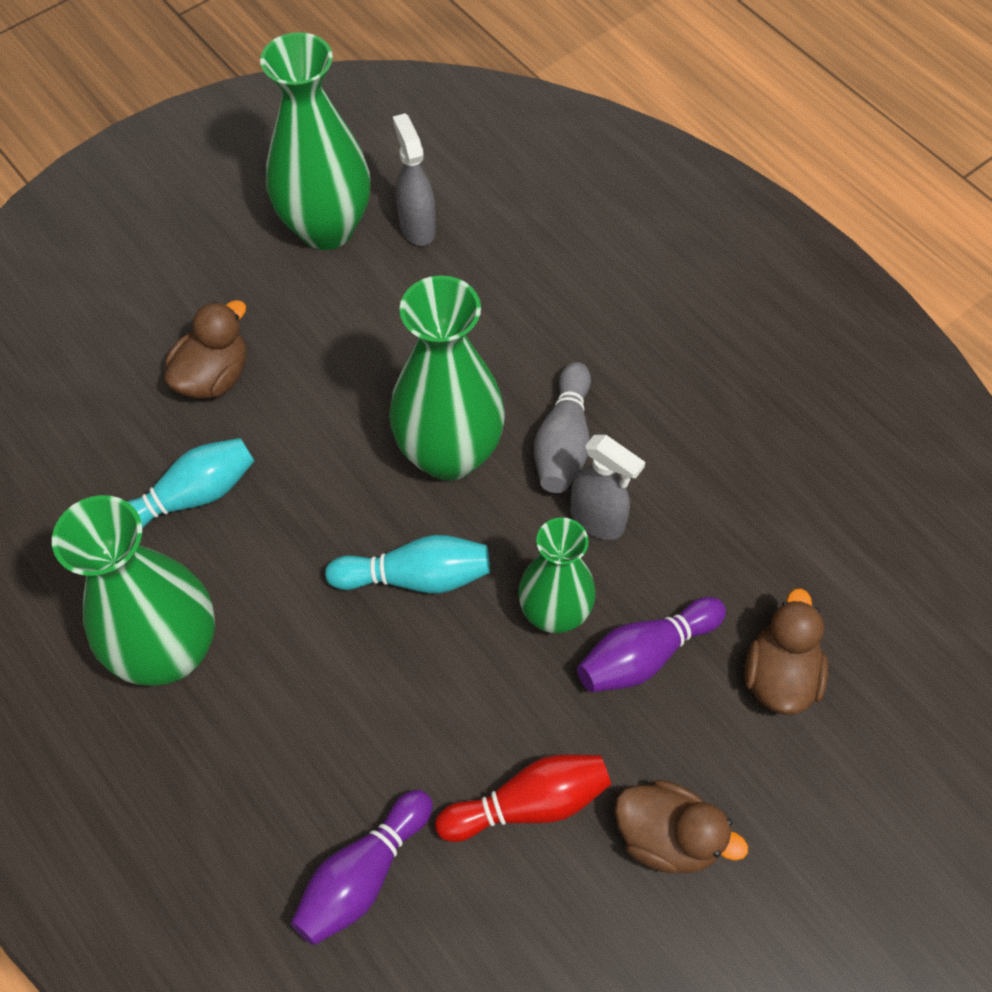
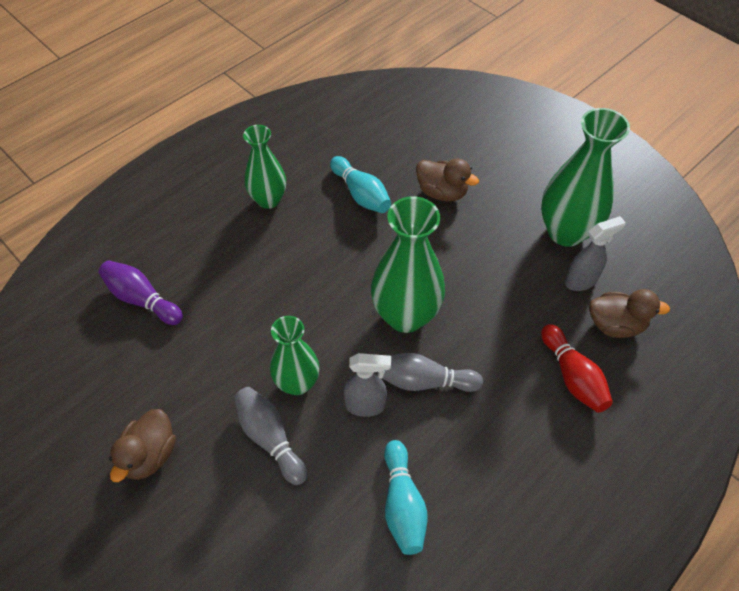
camera: 85 degrees right, 5 degrees down
green vase [52,495,215,686] -> green vase [243,125,286,209], size x0.64
turquoise bowling pin [325,535,490,593] -> turquoise bowling pin moved to [384,440,427,555]
red bowling pin [435,754,611,842] -> red bowling pin moved to [541,324,613,413]
grey spray bottle [570,435,645,540] -> grey spray bottle turned 120 degrees counterclockwise [344,353,391,417]
purple bowling pin [577,597,726,692] -> grey bowling pin [234,387,307,485]
brown duck [744,588,828,715] -> brown duck moved to [589,289,670,338]

